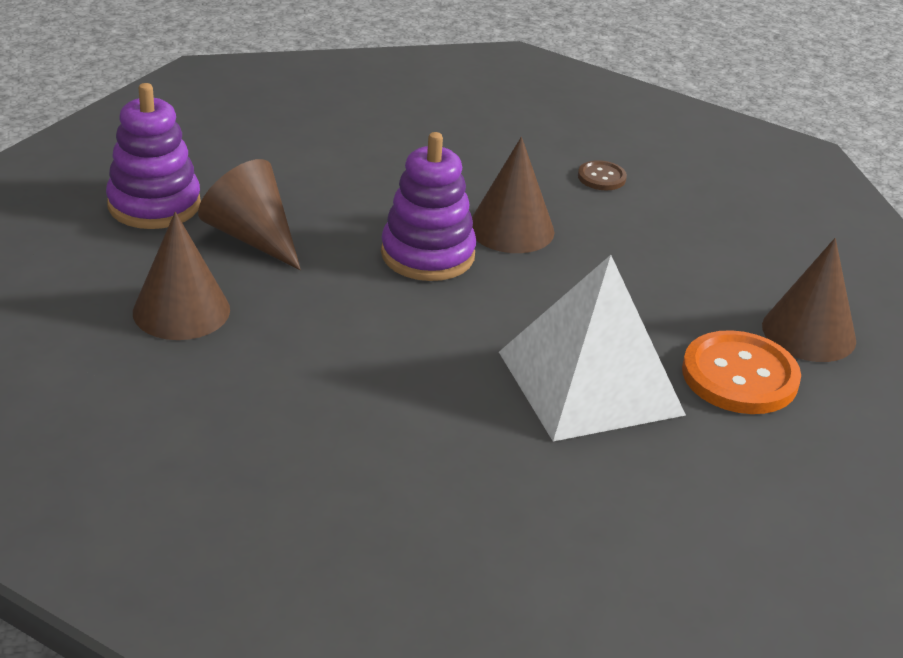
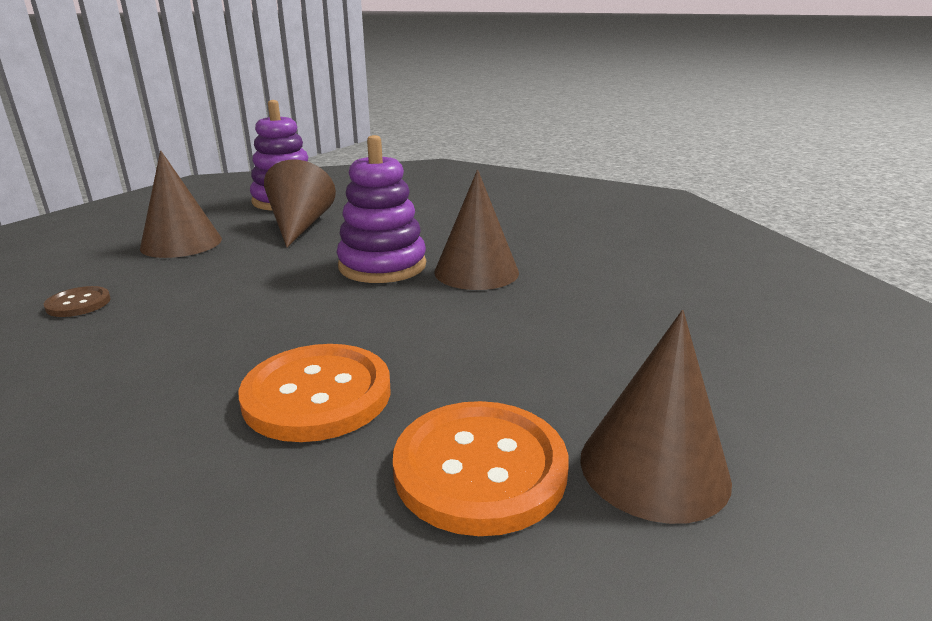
camera: 45 degrees right, 10 degrees down
white pyramid [499,255,686,441] -> orange button [238,344,391,442]
brown button [578,160,627,190] -> brown button moved to [44,286,111,317]

